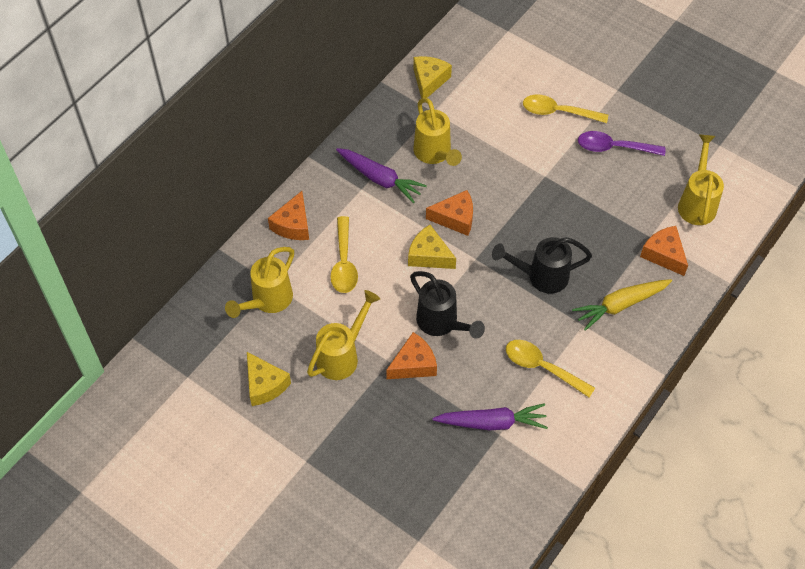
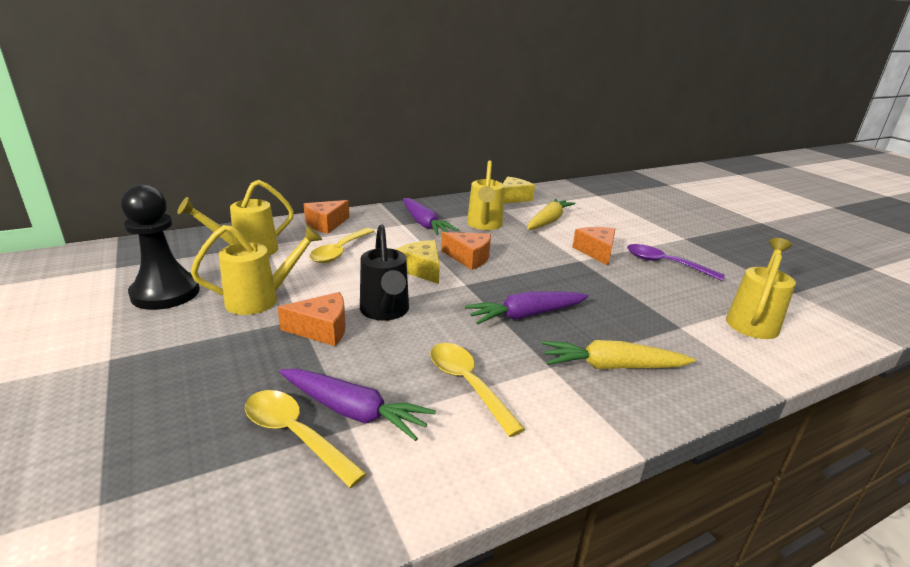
camera: 25 degrees right, 30 degrees down
yellow cheese [247,352,291,406] -> black pawn [121,184,200,310]
black watering can [492,237,592,293] -> purple carrot [465,291,589,325]
yellow spoon [523,94,608,123] -> yellow spoon moved to [245,390,367,488]
orange cheese [640,226,688,276] -> orange cheese moved to [572,227,615,266]
none -> yellow carrot [527,198,576,230]

